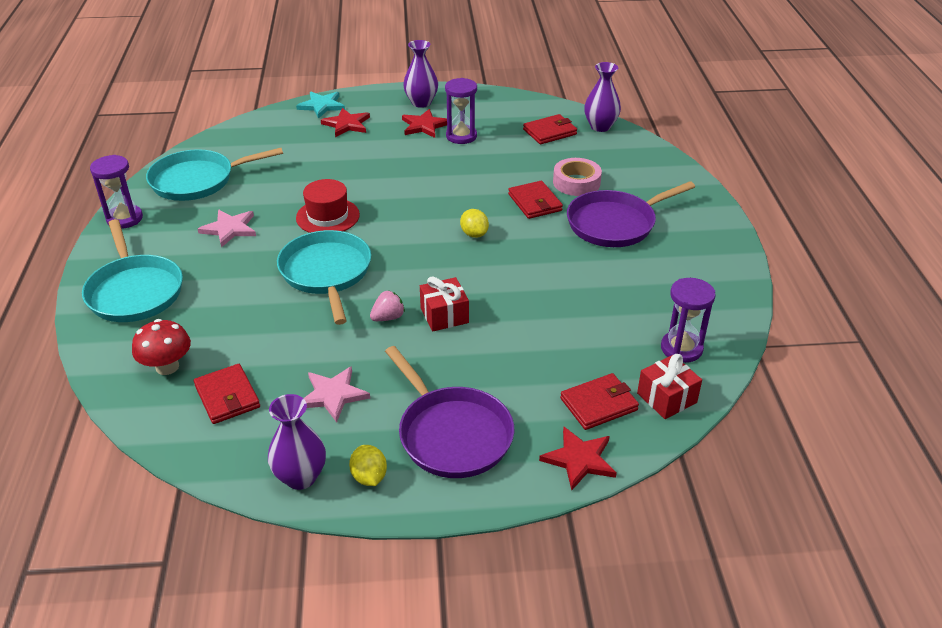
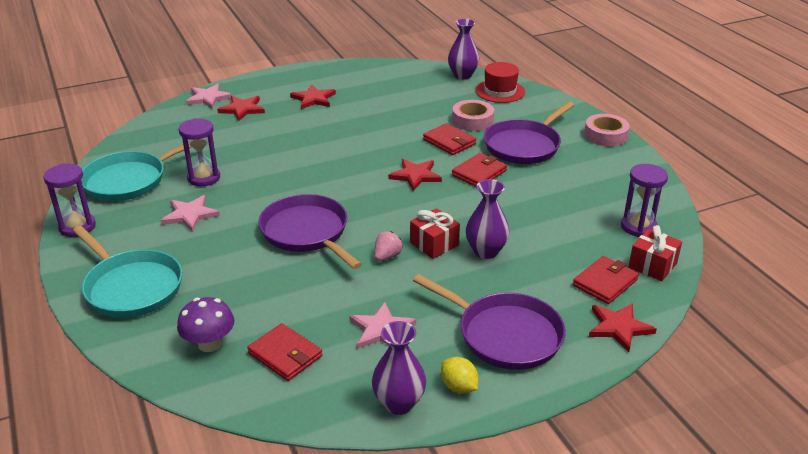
camera: 20 degrees left, 5 degrees down
red mushroom [132,319,191,375] -> purple mushroom [177,297,234,352]
turquoise pan [277,230,371,325] -> purple pan [258,194,362,269]
turquoise star [296,92,345,119] -> pink star [186,84,232,109]
red hat [296,179,360,233] -> red hat moved to [475,62,525,103]
purple vase [403,40,438,108] -> purple vase moved to [466,179,510,259]
purple hourglass [445,78,477,144] -> purple hourglass moved to [179,118,220,186]
yellow lemon [460,209,489,238] -> red star [388,159,442,191]
red wallet [523,114,577,144] -> red wallet moved to [452,153,507,187]
none -> pink tape [584,114,630,147]

